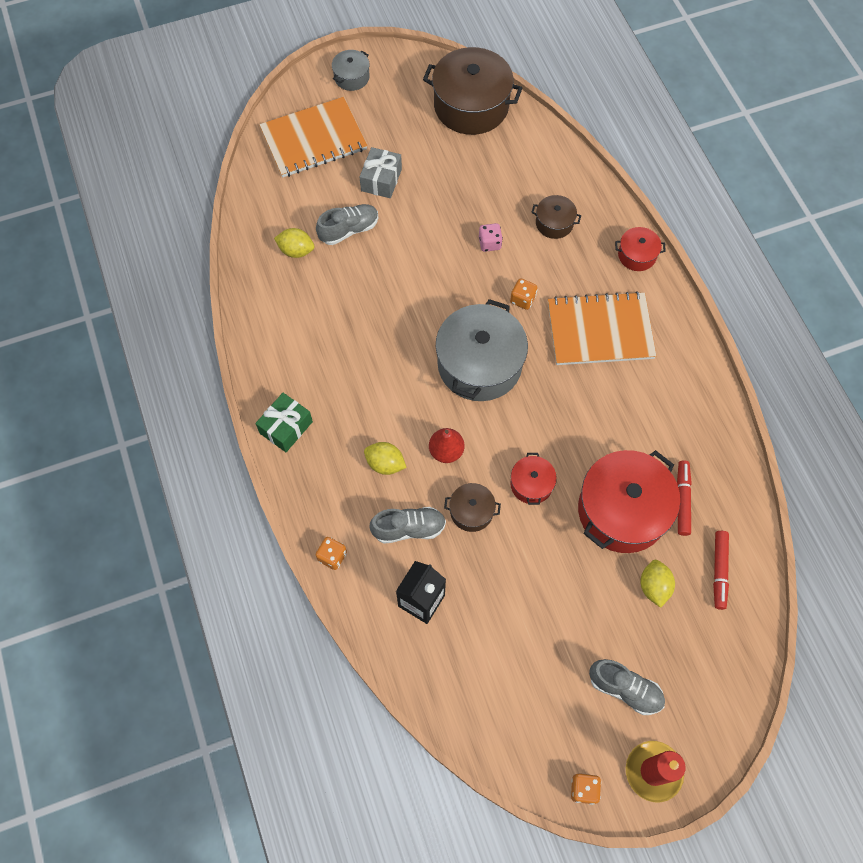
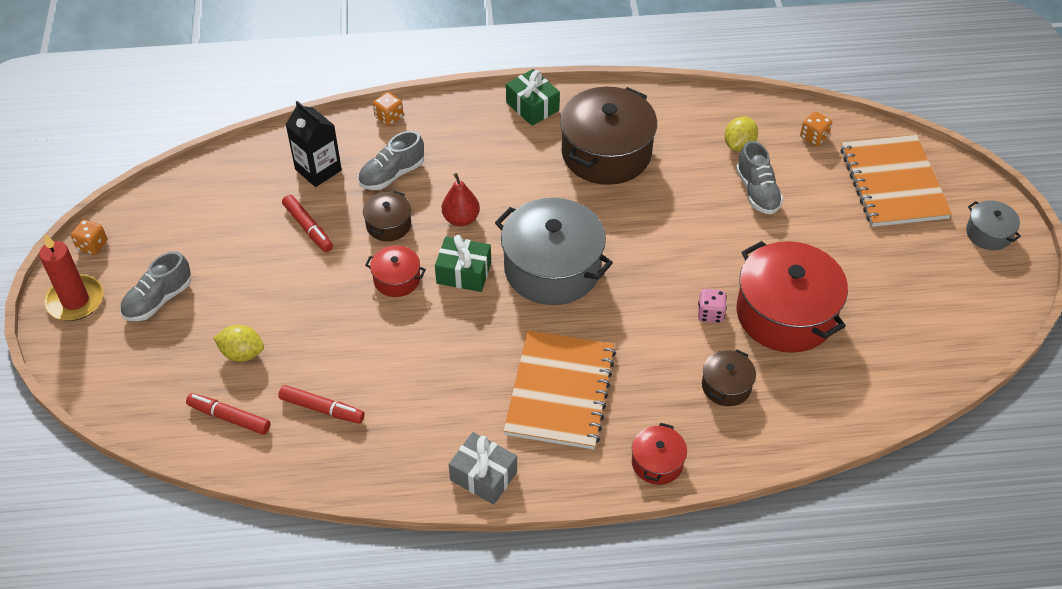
camera: 105 degrees right, 15 degrees down
grey gift [360,147,402,198] -> grey gift moved to [449,432,517,504]
yellow lemon [364,442,407,475] -> none
grey shoe [369,507,446,544] -> grey shoe turned 45 degrees clockwise [358,131,424,190]
brown pot [423,47,522,135] -> brown pot moved to [560,87,657,185]
orange dice [510,278,538,310] -> orange dice moved to [800,112,832,146]
red pot [578,450,680,553] -> red pot moved to [737,241,848,353]
none -> red marker [282,195,333,252]
none -> green gift [435,235,491,292]

